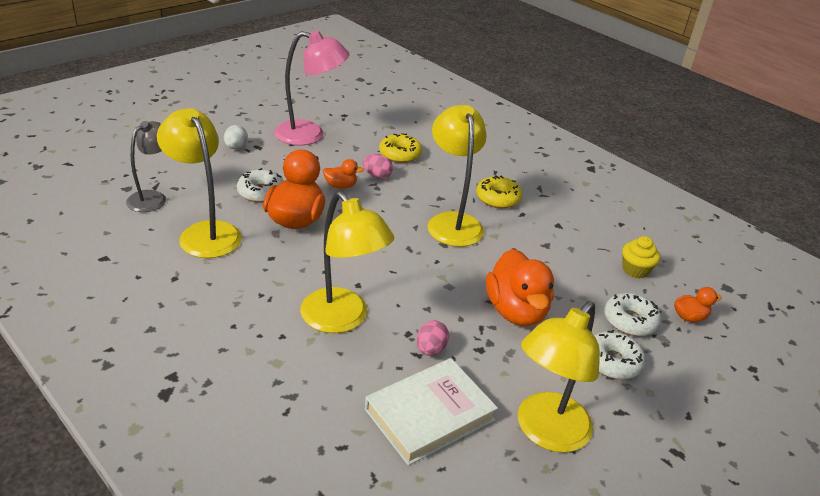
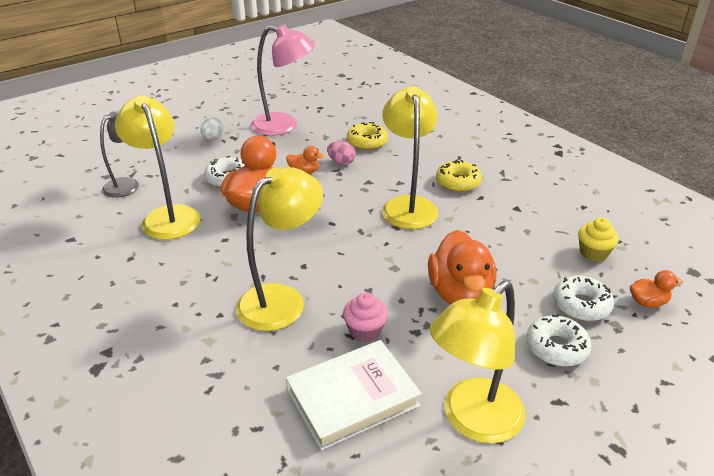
camera: 10 degrees right, 0 degrees up
yellow lamp [300,191,395,333] -> yellow lamp turned 105 degrees counterclockwise [236,167,323,331]
pink egg [417,320,449,356] -> pink cupcake [343,293,388,342]

